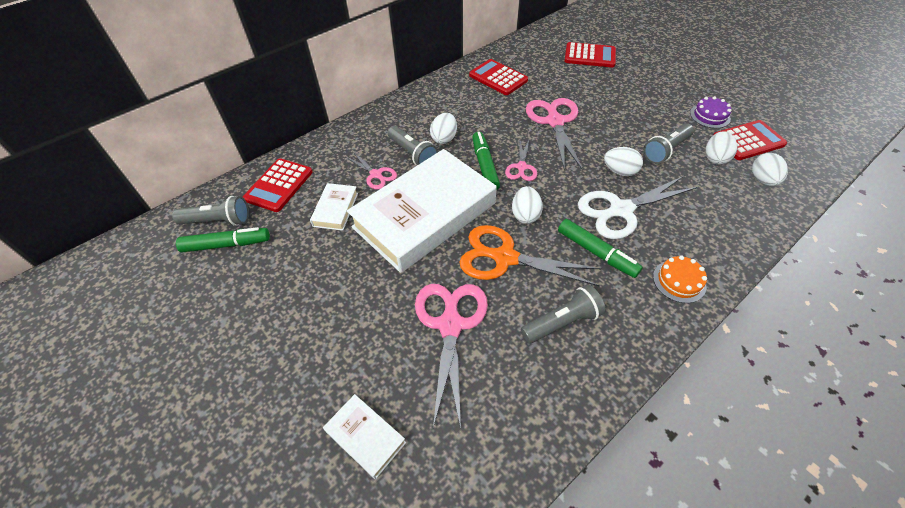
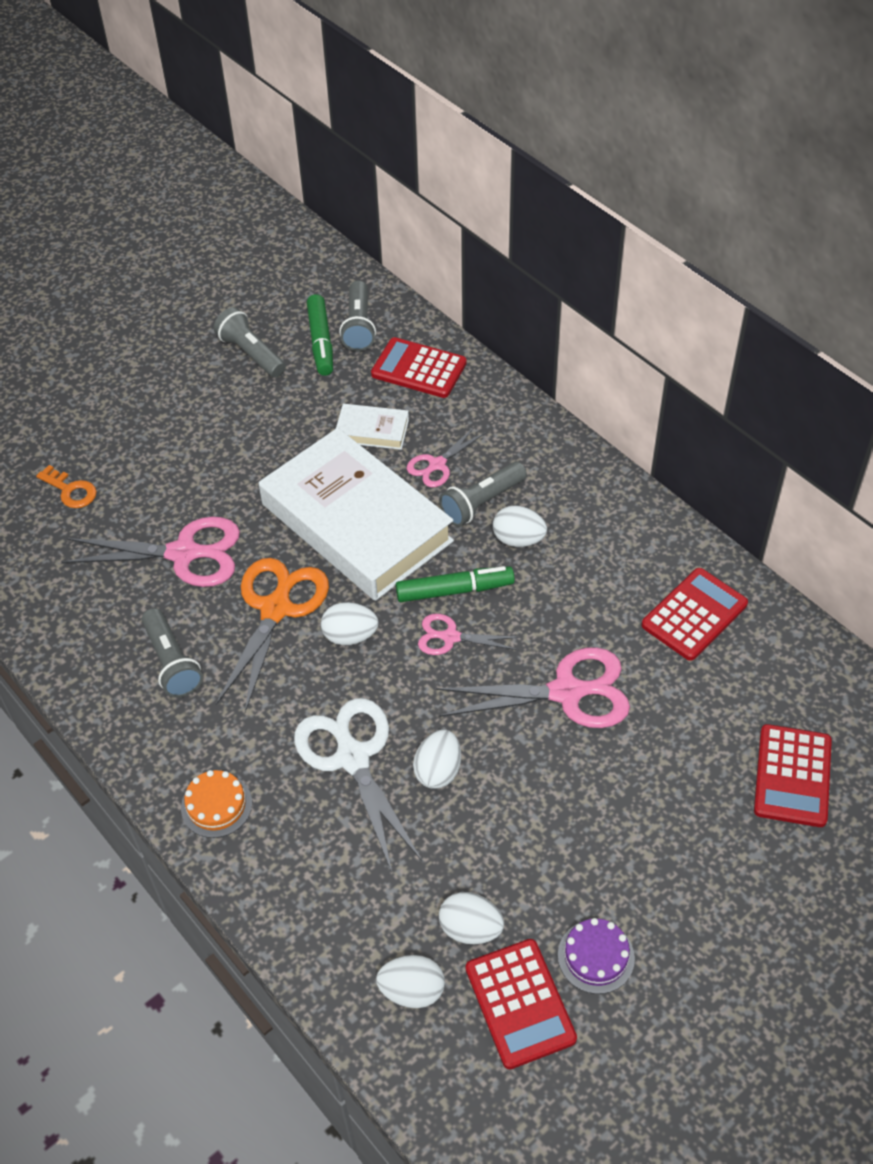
camera: 90 degrees right, 0 degrees up
white book [323,394,406,479] -> orange key [36,465,97,508]
green marker [558,219,643,278] -> none
grey flashlight [643,123,694,164] -> grey flashlight moved to [214,307,286,378]

